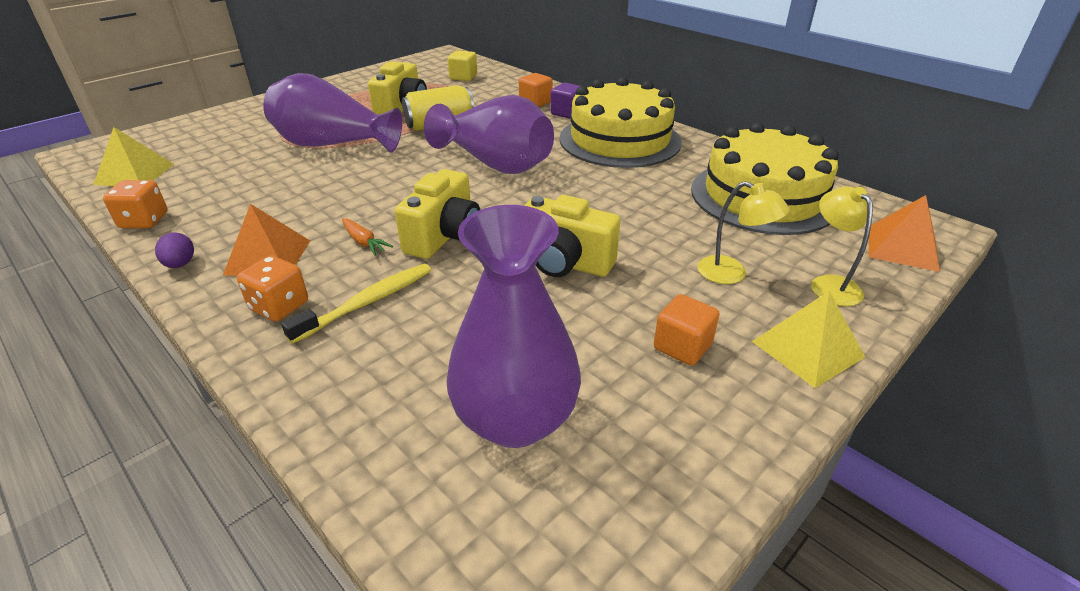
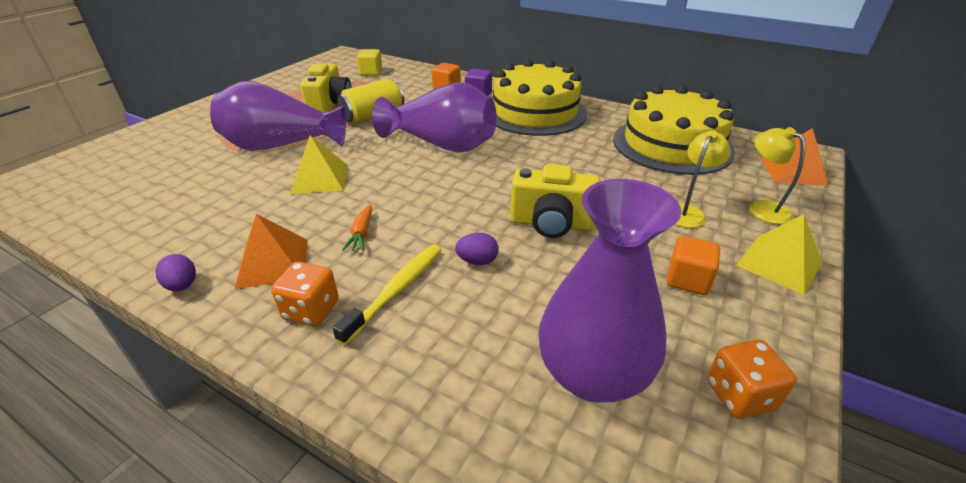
camera: 15 degrees left, 0 degrees up
yellow pyramid [93,127,174,186] -> yellow pyramid moved to [290,135,348,194]
orange dice [103,180,168,228] -> orange dice moved to [707,340,797,419]
orange carrot [342,218,393,256] -> orange carrot turned 60 degrees clockwise [342,204,372,251]
yellow camera [395,169,480,259] -> none
yellow lamp [697,181,790,284] -> yellow lamp turned 75 degrees counterclockwise [675,130,731,228]
none -> purple egg [455,233,499,265]

